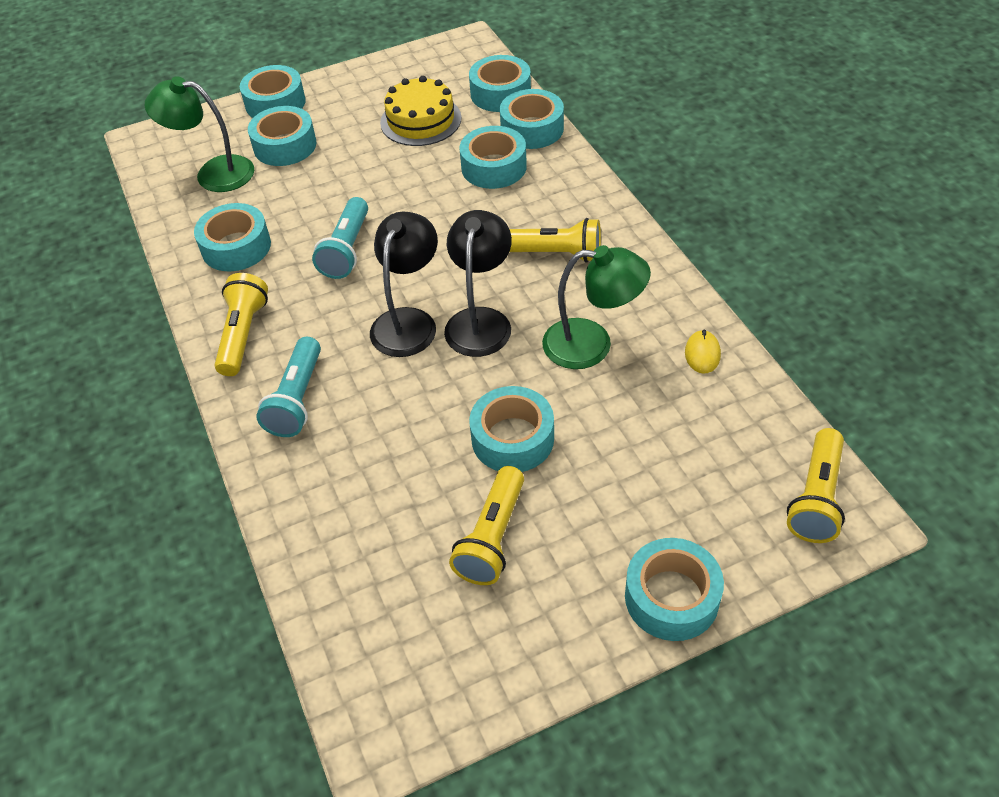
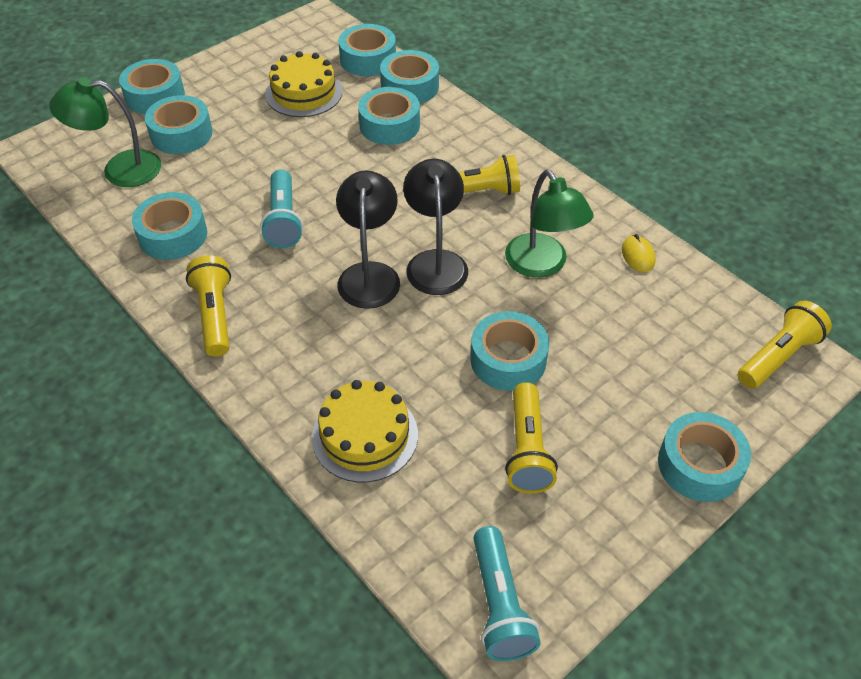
camera: 20 degrees left, 0 degrees up
turquoise flashlight [256,337,321,437] -> turquoise flashlight moved to [473,526,541,661]
green lamp [542,245,651,369] -> green lamp turned 75 degrees clockwise [505,170,593,278]
yellow flashlight [787,428,845,543] -> yellow flashlight turned 135 degrees counterclockwise [738,301,832,389]
none -> yellow cake [312,380,418,482]

